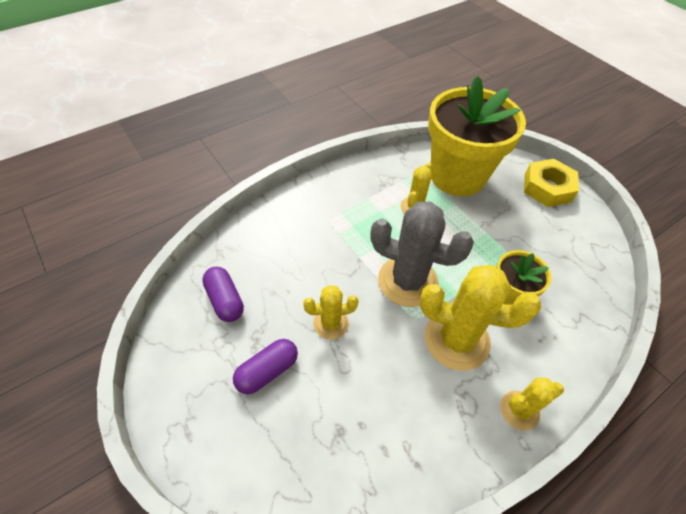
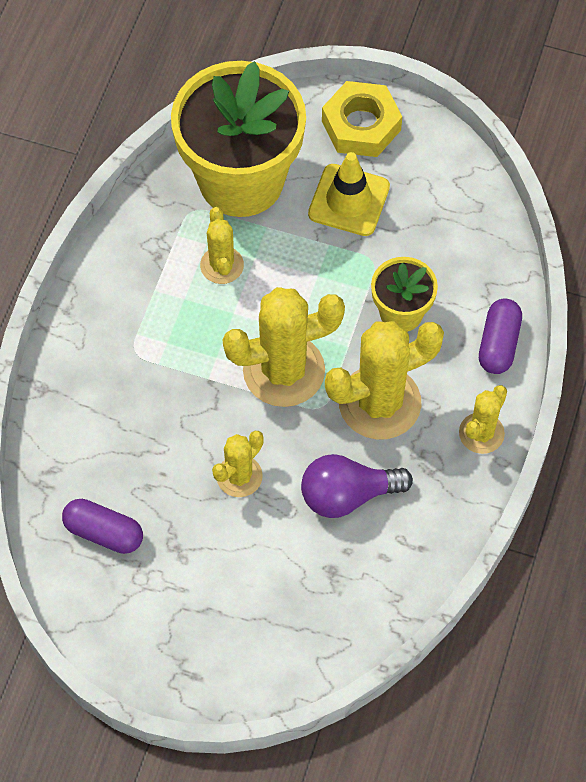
camera: 35 degrees left, 10 degrees up
purple capsule [233,339,298,394] -> purple capsule moved to [479,299,522,374]
grey cactus [370,202,474,307] -> yellow cactus [223,287,345,407]
none -> purple light bulb [301,454,413,518]
none -> yellow traffic cone [308,152,390,236]

